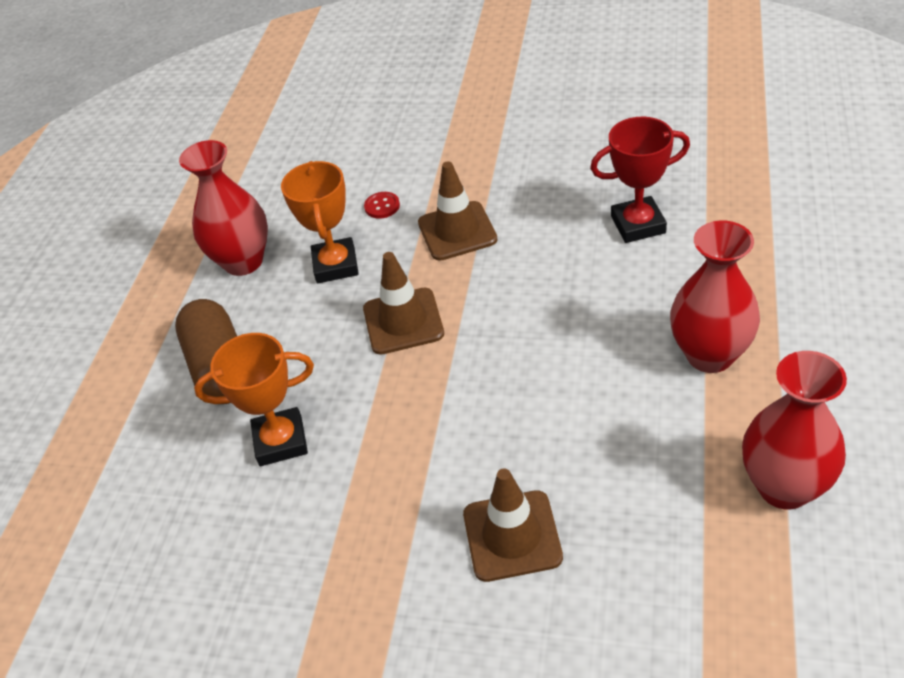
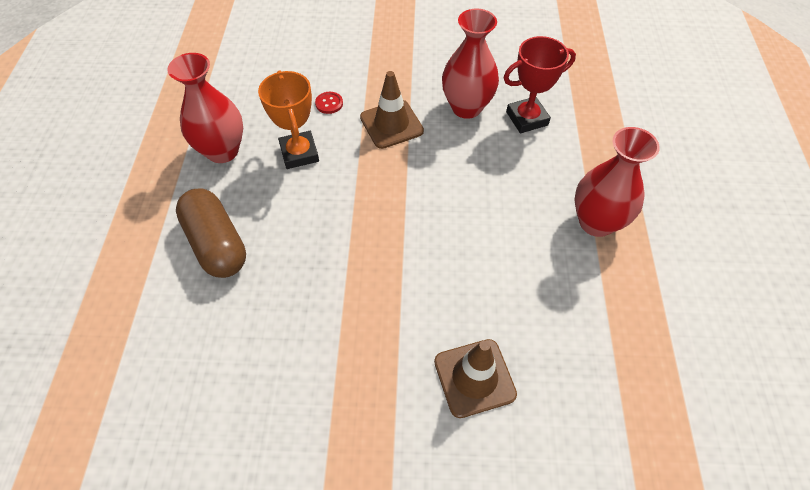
camera: 15 degrees left, 10 degrees up
orange trophy [194,333,314,466] -> none
brown traffic cone [363,252,444,355] -> none
red vase [742,351,847,510] -> red vase moved to [442,9,499,119]

